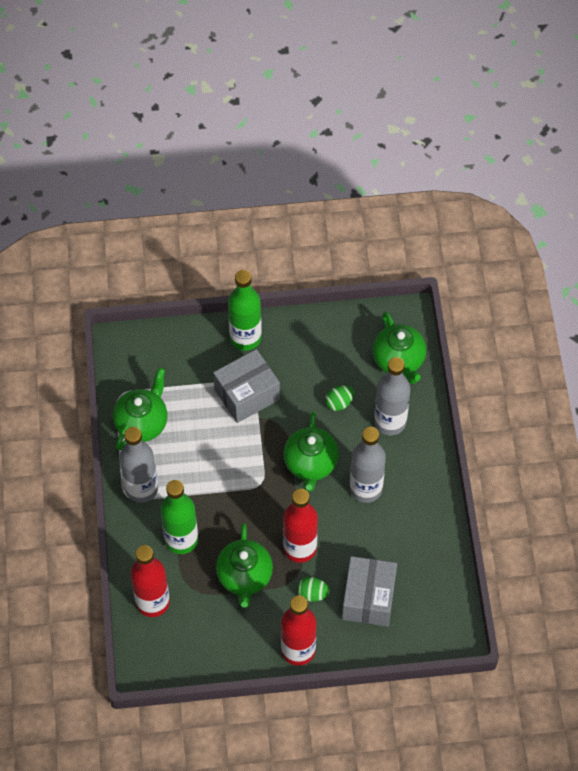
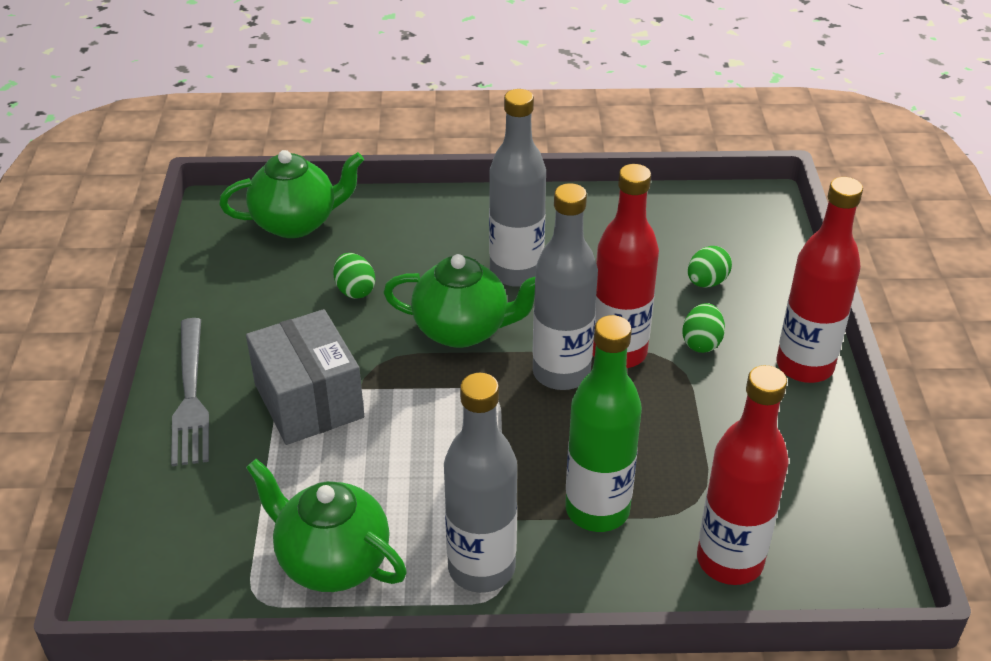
camera: 85 degrees left, 20 degrees down
green teapot [216,523,273,608] -> none
green bottle [228,270,262,351] -> grey fork [171,318,209,466]
grey box [342,556,397,627] -> green egg [688,246,732,288]
grey bottle [374,357,411,435] -> grey bottle moved to [532,183,598,390]

